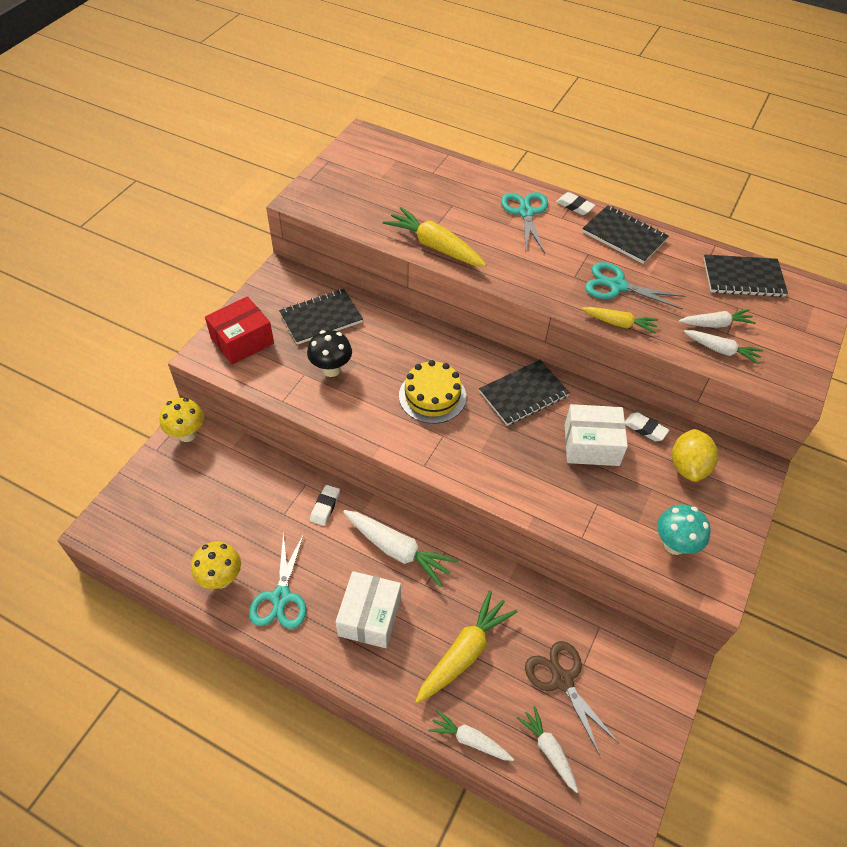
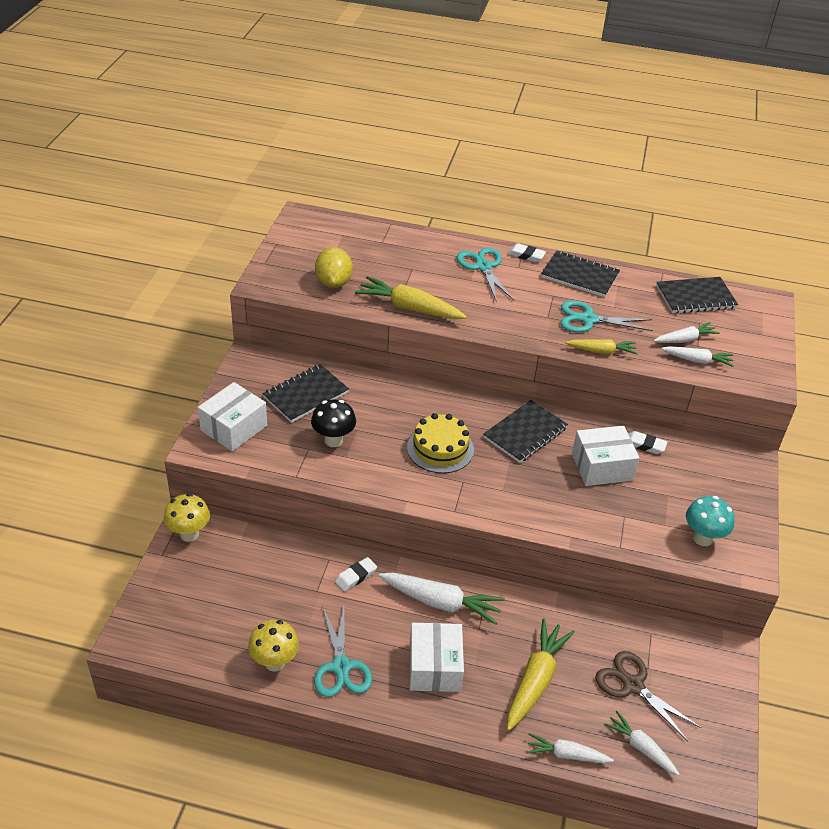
camera: 15 degrees left, 10 degrees down
red box [205,296,274,365] -> white box [198,382,267,451]
white eraser [310,485,340,526] -> white eraser turned 45 degrees clockwise [335,557,377,592]
yellow lemon [672,429,718,482] -> yellow lemon moved to [315,247,353,288]

